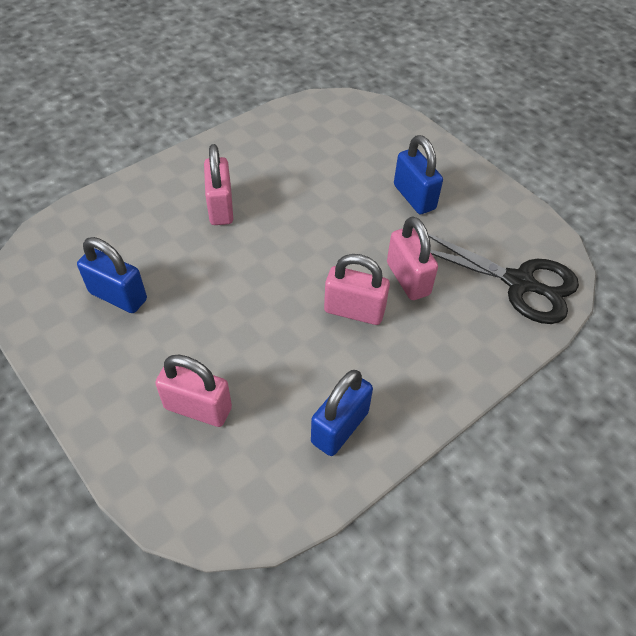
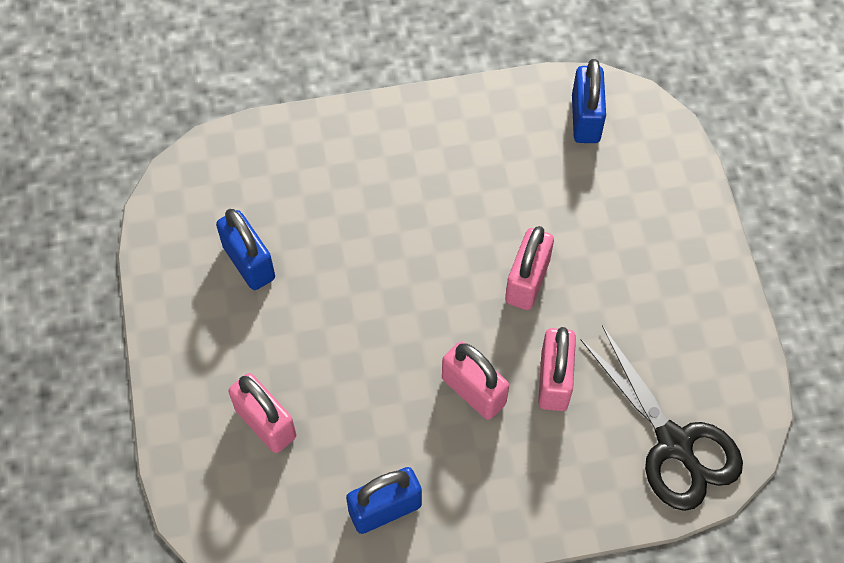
camera: 30 degrees right, 10 degrees up
pink padlock [204,144,233,225] -> pink padlock moved to [505,226,554,310]
blue padlock [394,135,443,214] -> blue padlock moved to [572,59,606,143]

